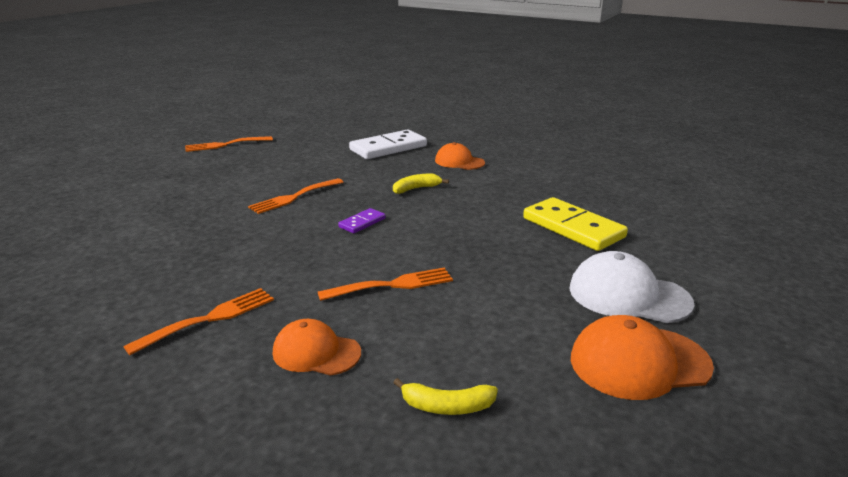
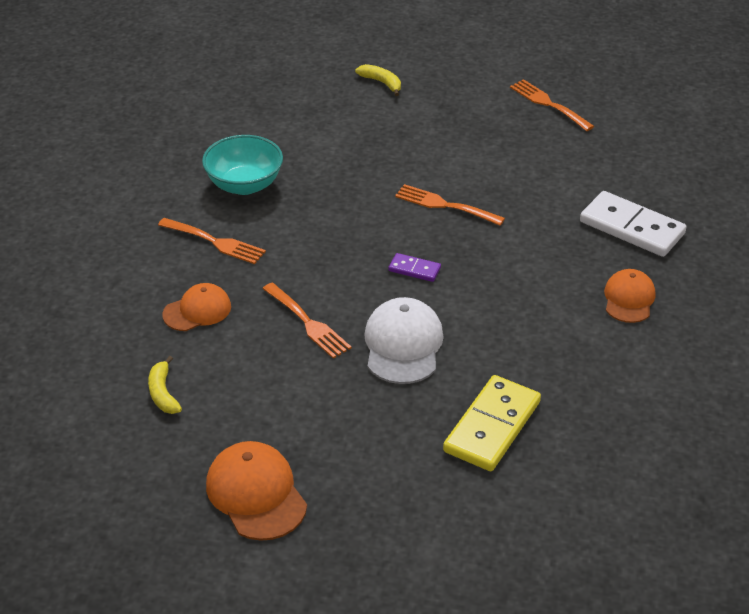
camera: 70 degrees right, 15 degrees up
orange cap [273,319,361,376] -> orange cap turned 60 degrees clockwise [162,283,231,331]
yellow banana [393,174,449,194] -> yellow banana moved to [355,64,401,96]
white cap [569,251,695,323] -> white cap moved to [364,297,444,384]
none -> turquoise bowl [202,135,283,195]

